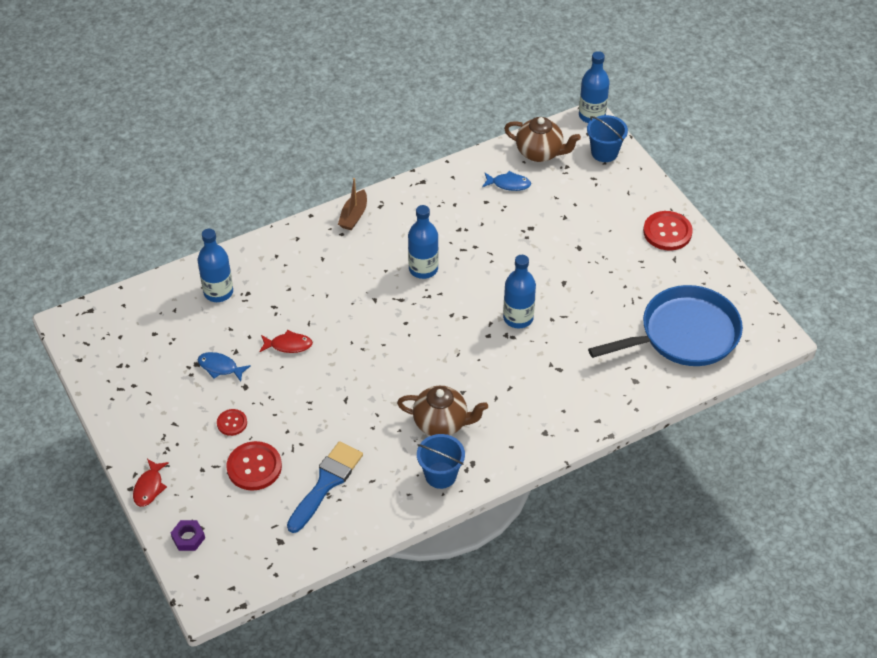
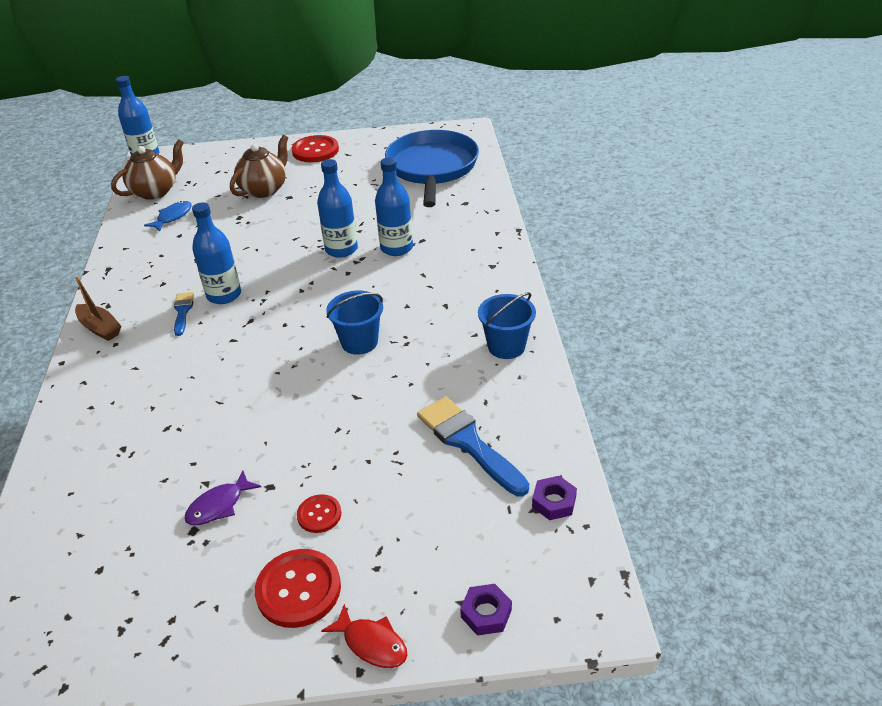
camera: 65 degrees left, 10 degrees down
blue bottle [198,229,233,302] -> blue bottle moved to [375,157,413,256]
blue fish [198,352,251,382] -> purple fish [184,470,261,525]
red button [227,441,282,491] -> red button moved to [255,549,341,628]
red fish [259,330,313,353] -> none
brown teapot [397,386,488,436] -> brown teapot moved to [230,135,288,198]
blue bucket [587,115,628,162] -> blue bucket moved to [326,291,383,355]
none -> blue brush [174,292,194,336]
none -> purple nut [532,476,577,520]

